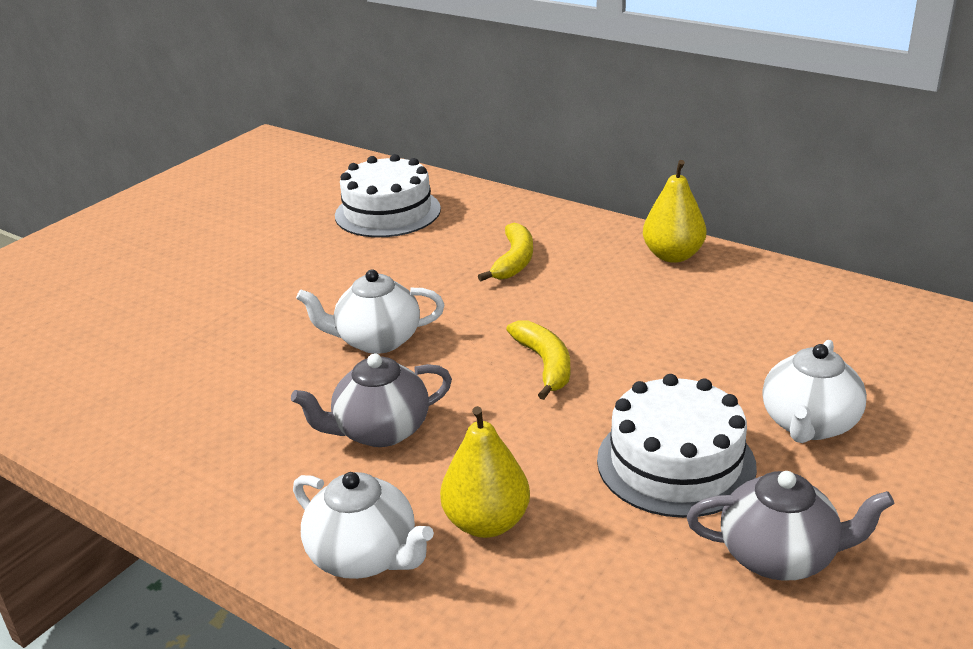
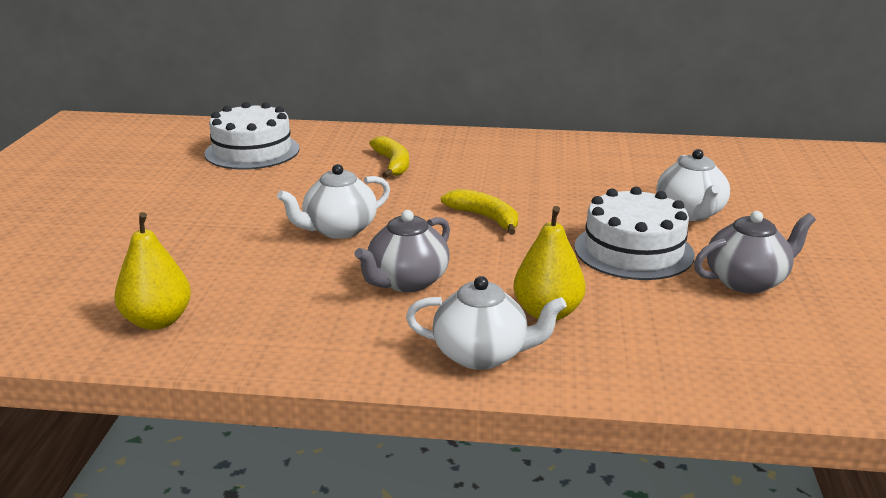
camera: 30 degrees left, 5 degrees down
yellow pear [643,160,707,263] -> yellow pear moved to [114,212,191,330]

